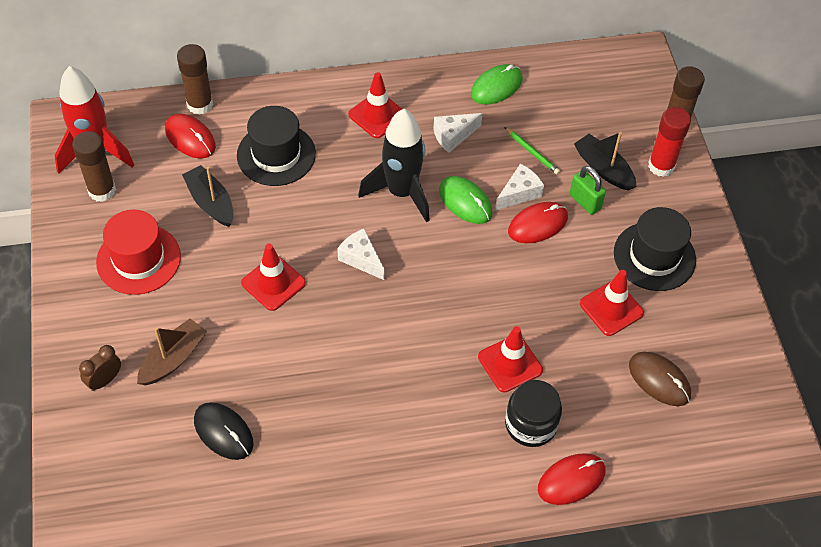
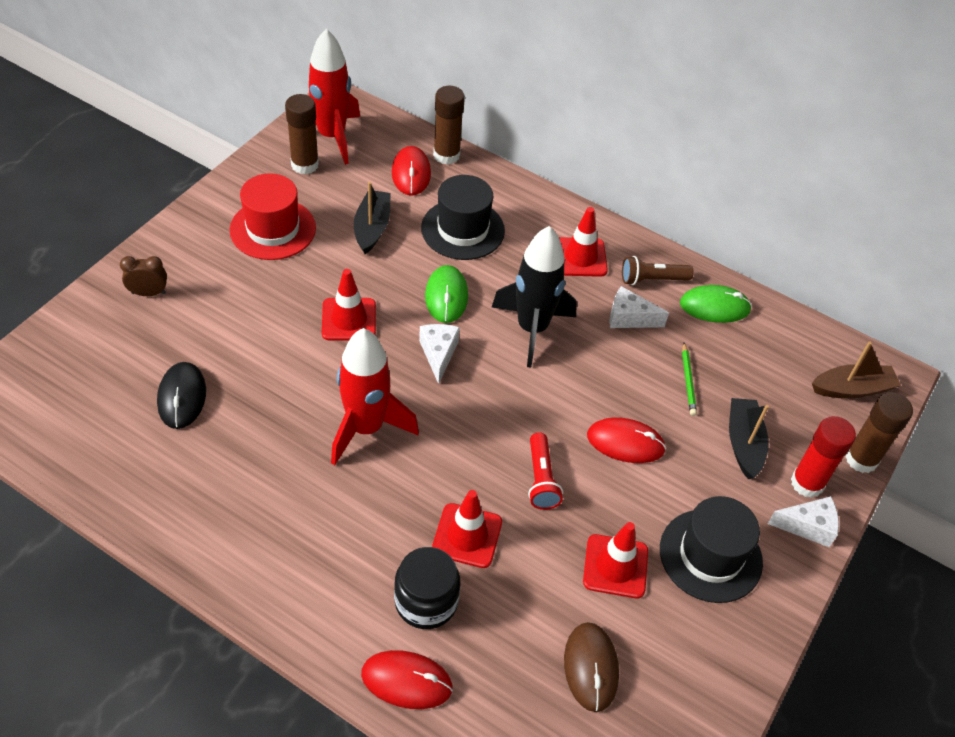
camera: 40 degrees right, 5 degrees down
brown boat [137,319,207,385] -> brown boat moved to [812,341,901,399]
green mouse [439,176,493,224] -> green mouse moved to [425,265,468,323]
white cheese [496,163,544,210] -> white cheese moved to [768,496,839,547]
green padlock [570,166,606,215] -> none
none -> red rocket [331,328,419,465]
none -> red flashlight [528,432,563,510]
none -> brown flashlight [622,256,694,285]

